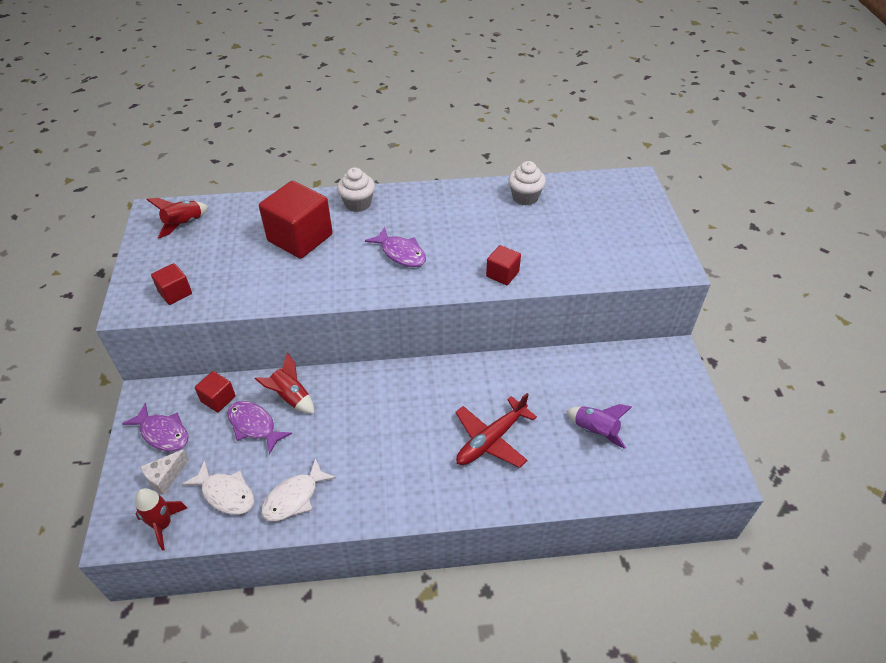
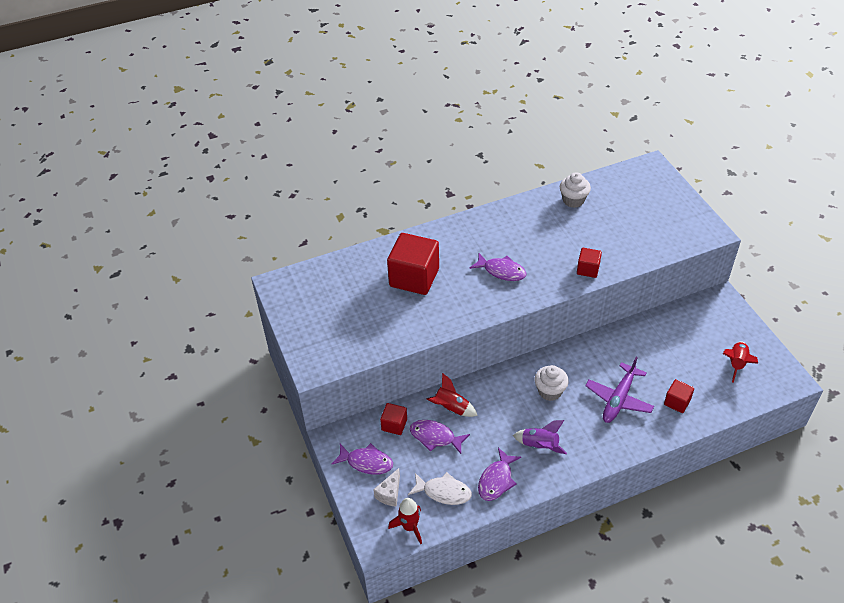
camera: 15 degrees left, 0 degrees up
red rocket [146,198,208,238] -> red rocket moved to [723,341,758,383]
red cube [151,263,192,305] -> red cube moved to [664,379,694,413]
white fish [261,458,336,521] -> purple fish [478,448,521,501]
white cupcake [337,167,375,212] -> white cupcake moved to [534,365,569,401]
red plane [455,393,537,468] -> purple plane [585,357,654,423]
purple rocket [566,404,632,449] -> purple rocket moved to [513,420,567,454]

